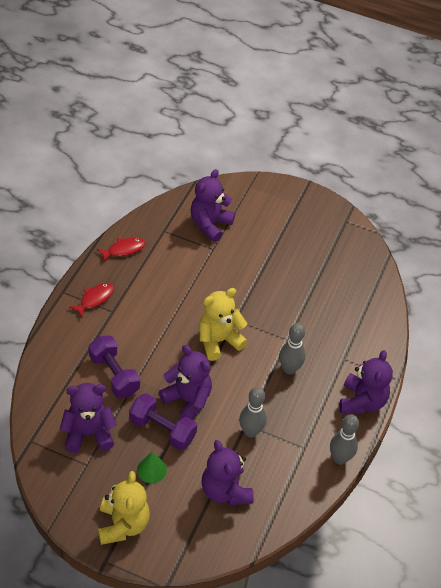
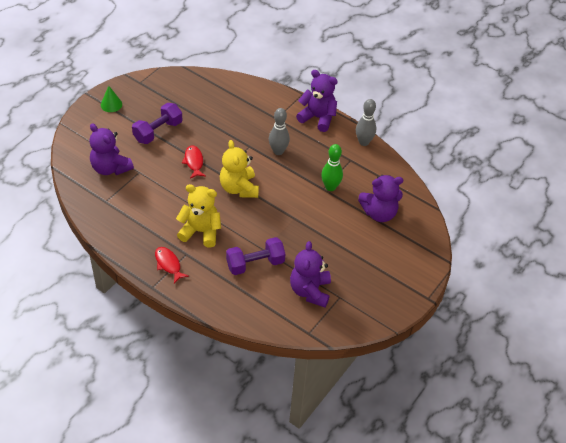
camera: 75 degrees left, 0 degrees up
red fish [97,238,145,263] -> red fish moved to [182,145,206,178]
yellow teddy bear [98,471,150,545] -> yellow teddy bear moved to [176,184,221,247]
purple dumbbell [129,393,197,450] -> purple dumbbell moved to [132,103,183,144]
green cone [137,452,167,483] -> green cone moved to [101,86,122,112]
purple teddy bear [159,345,212,420] -> none
grey bowling pin [239,387,267,438] -> green bowling pin [321,144,343,191]

